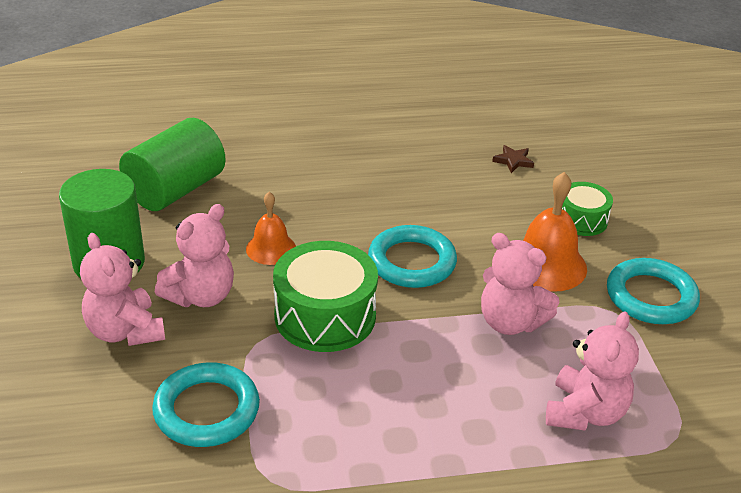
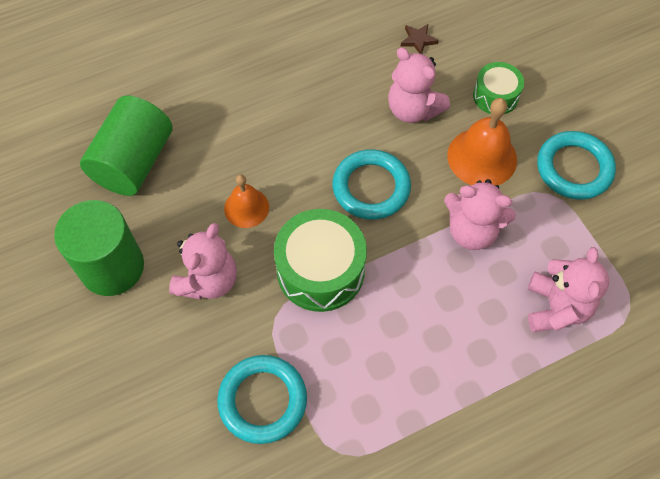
camera: 15 degrees left, 25 degrees up
pink teddy bear [80,233,165,346] -> pink teddy bear moved to [388,47,450,123]

